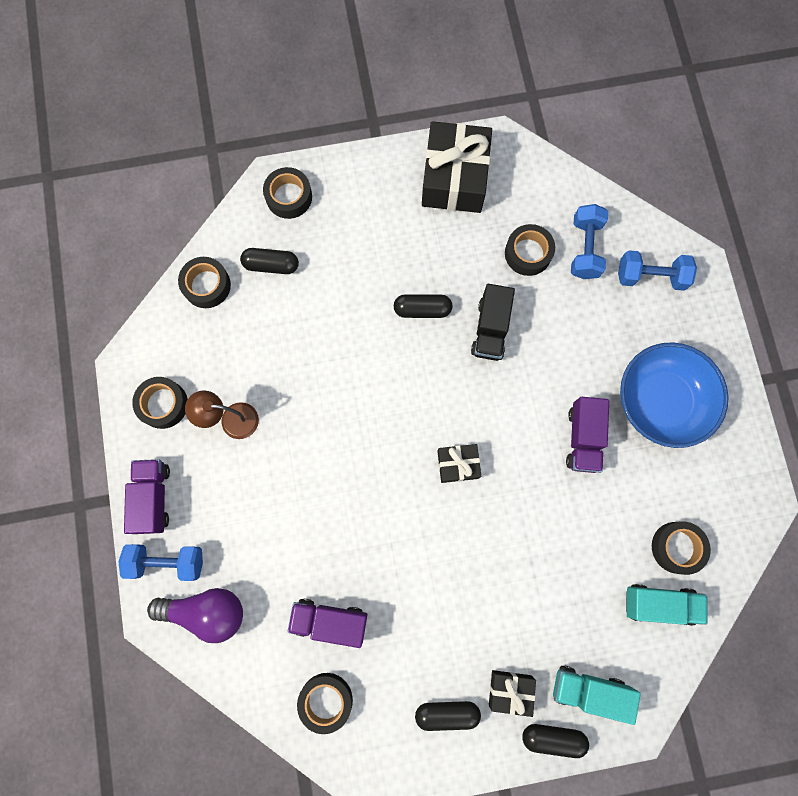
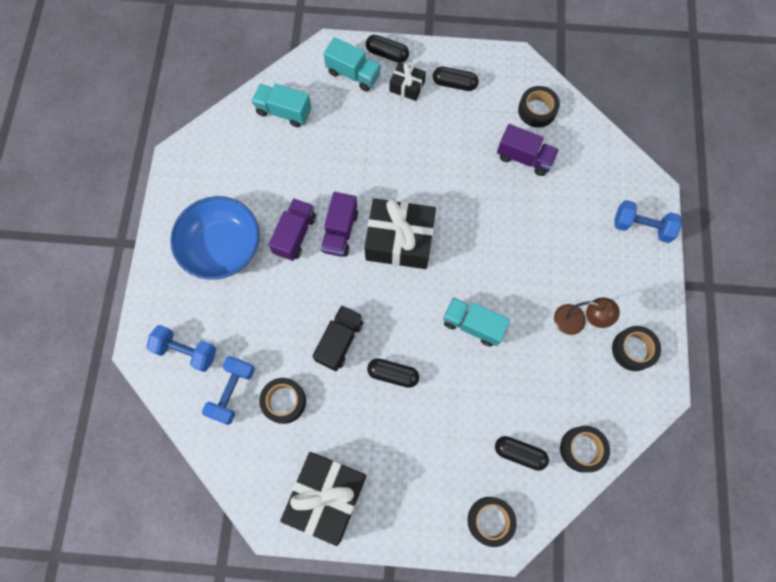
camera: 165 degrees left, 5 degrees down
purple truck [124,459,170,534] -> purple truck moved to [321,192,358,257]
purple light bulb [147,588,243,643] -> none
black gift [437,444,481,483] -> black gift [364,198,436,269], size x1.98
black tape [652,521,711,575] -> none
none -> turquoise truck [443,297,510,346]

